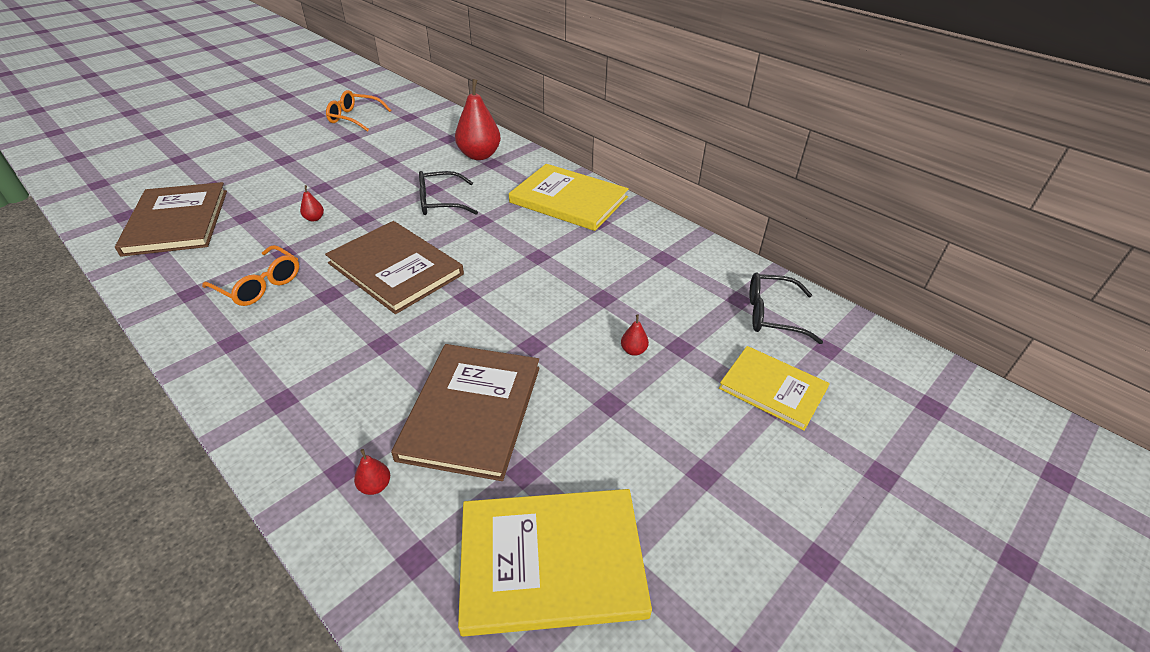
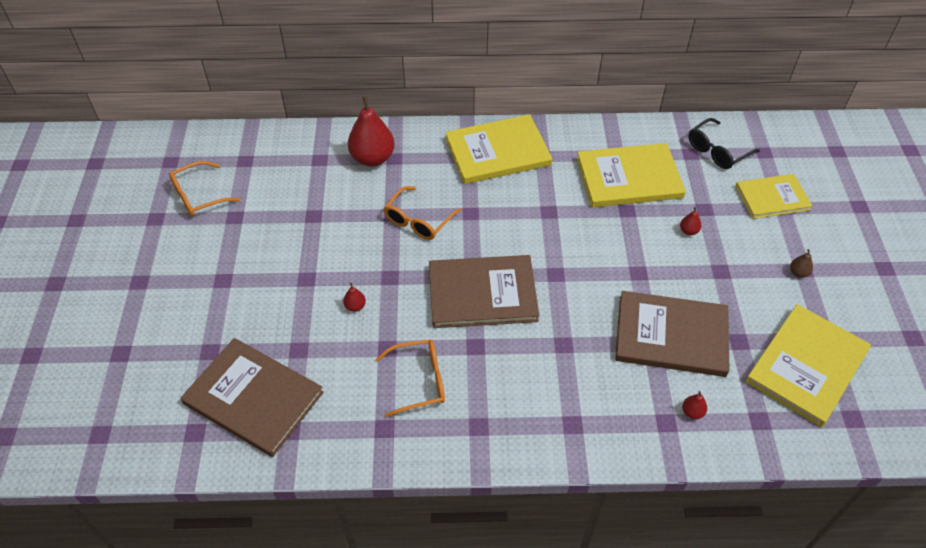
camera: 45 degrees left, 10 degrees up
brown book [391,344,540,481] -> brown book turned 45 degrees counterclockwise [615,291,729,377]
black glasses [419,171,478,215] -> orange glasses [384,186,461,240]
none -> yellow book [577,143,686,207]
none -> brown pear [790,249,813,278]

